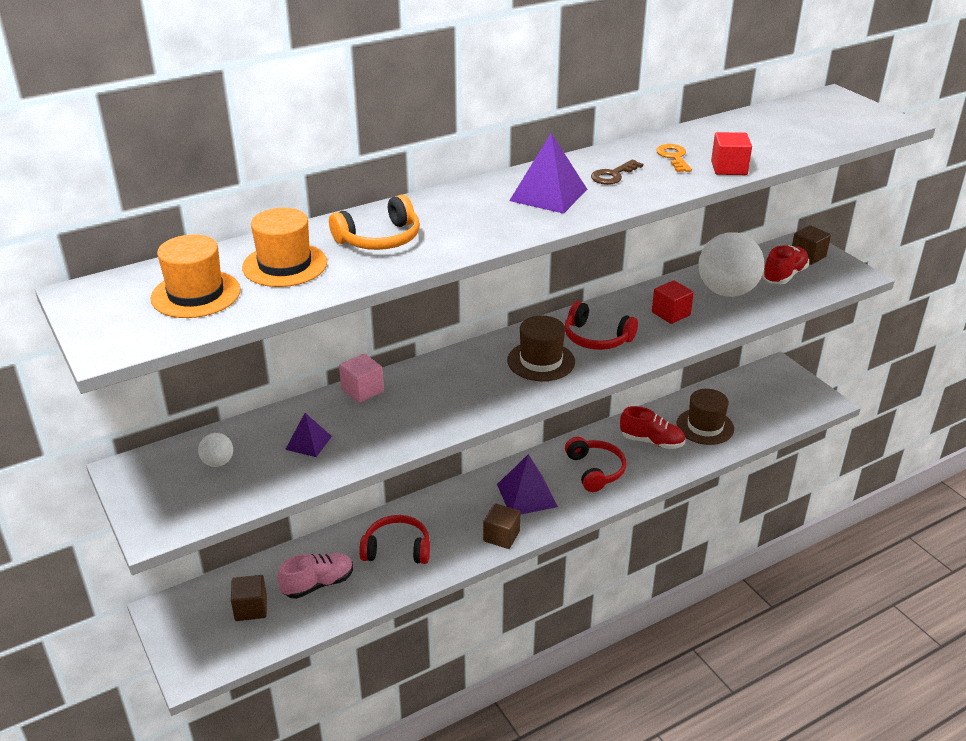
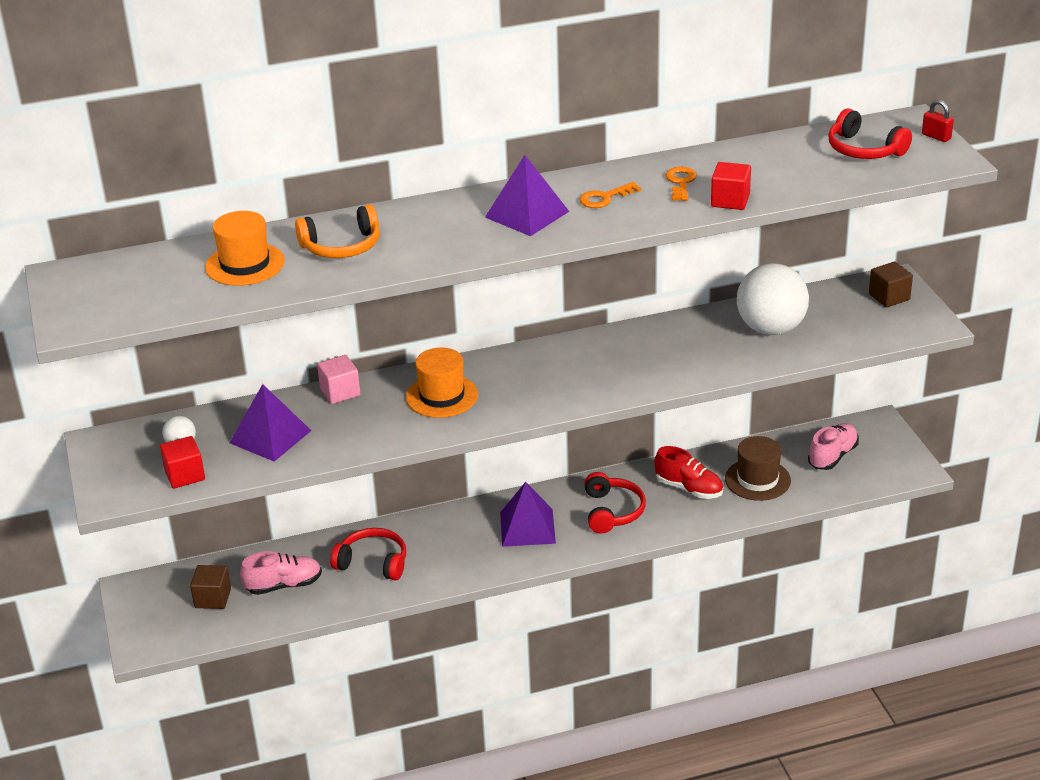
camera: 15 degrees right, 0 degrees up
orange hat [150,234,241,318] -> orange hat moved to [406,348,478,418]
purple pyramid [285,413,332,457] -> purple pyramid [230,384,312,462], size x1.71
brown cube [483,503,520,549] -> none
brown hat [507,316,575,381] -> none
red headphones [565,301,638,350] -> red headphones moved to [828,109,912,159]
brown key [591,159,643,185] -> orange key [580,182,641,208]
red cube [652,280,694,324] -> red cube moved to [160,436,205,489]
red shoe [762,245,809,284] -> none
none -> pink shoe [808,423,859,470]
none -> red padlock [922,100,954,142]

